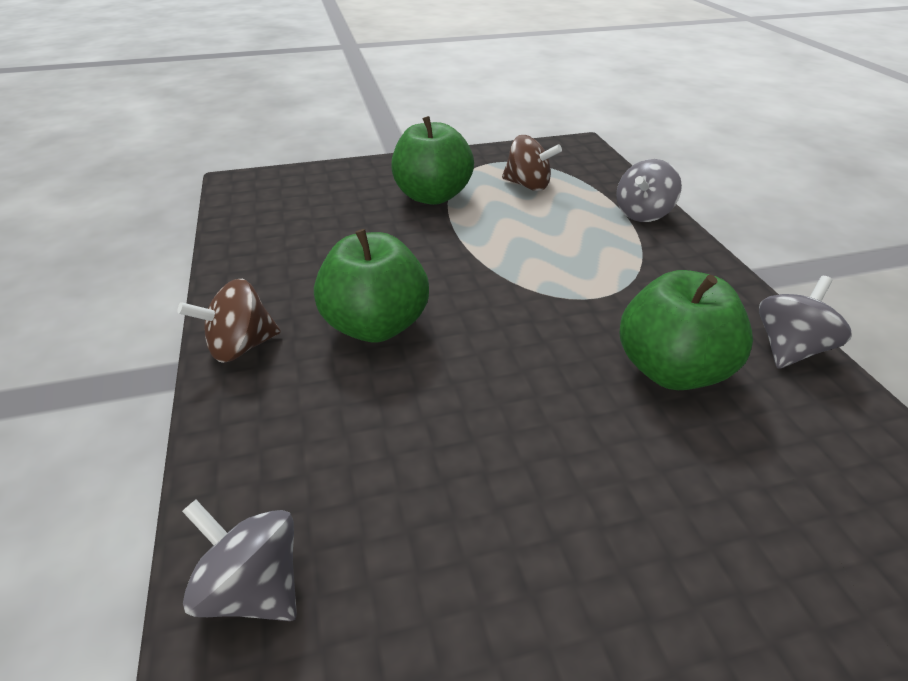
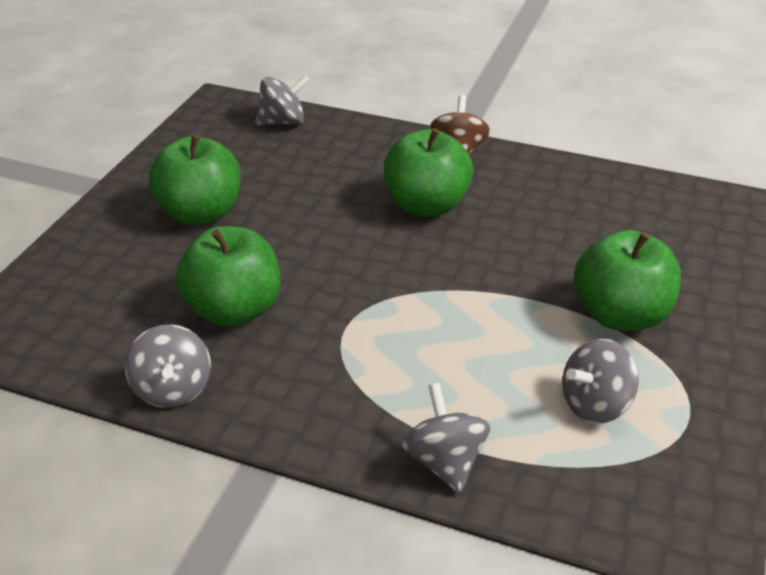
camera: 125 degrees right, 0 degrees up
brown spinning top [502,135,562,191] -> grey spinning top [562,339,639,424]
none -> green apple [149,135,241,225]

